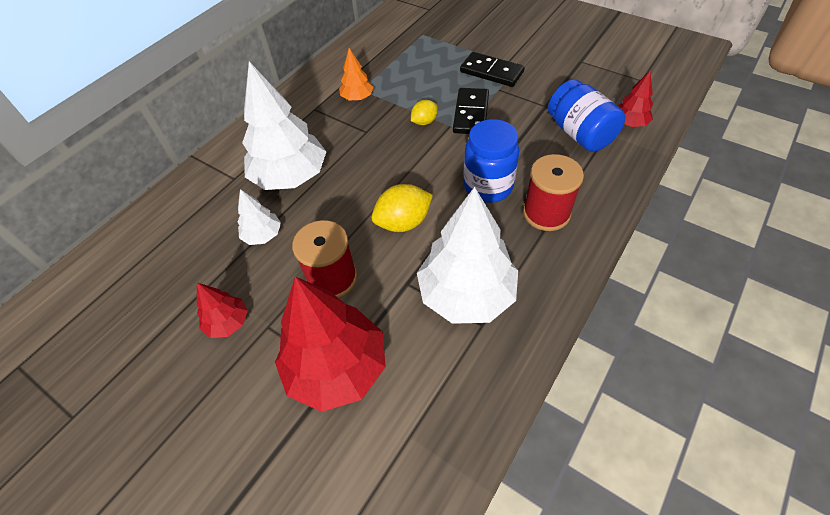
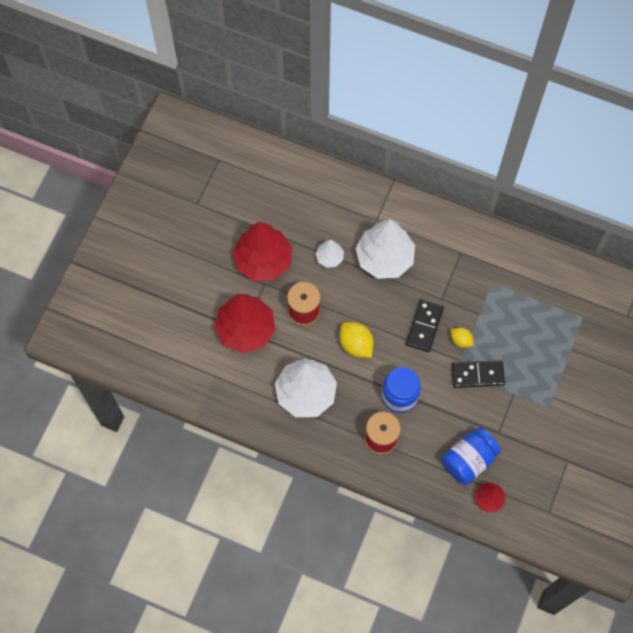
camera: 75 degrees right, 15 degrees up
red tree [197,283,248,338] -> red tree [233,222,292,281], size x2.07
orange tree [339,48,374,101] -> none
black domino [460,52,525,87] -> black domino moved to [406,299,444,352]

